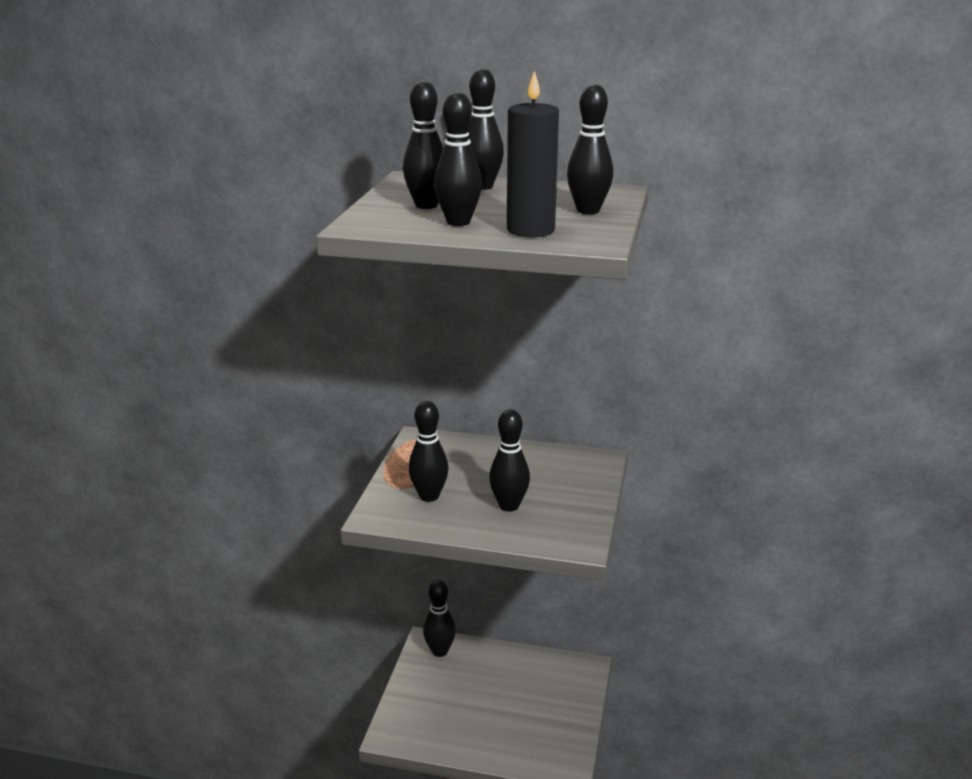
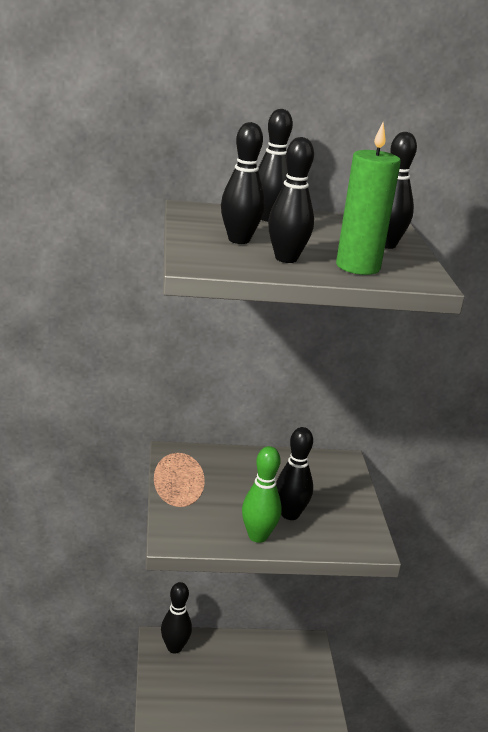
camera: 20 degrees left, 0 degrees up
black bowling pin [408,401,449,502] -> none
black candle [507,71,559,237] -> green candle [336,123,401,275]
none -> green bowling pin [242,446,282,543]

